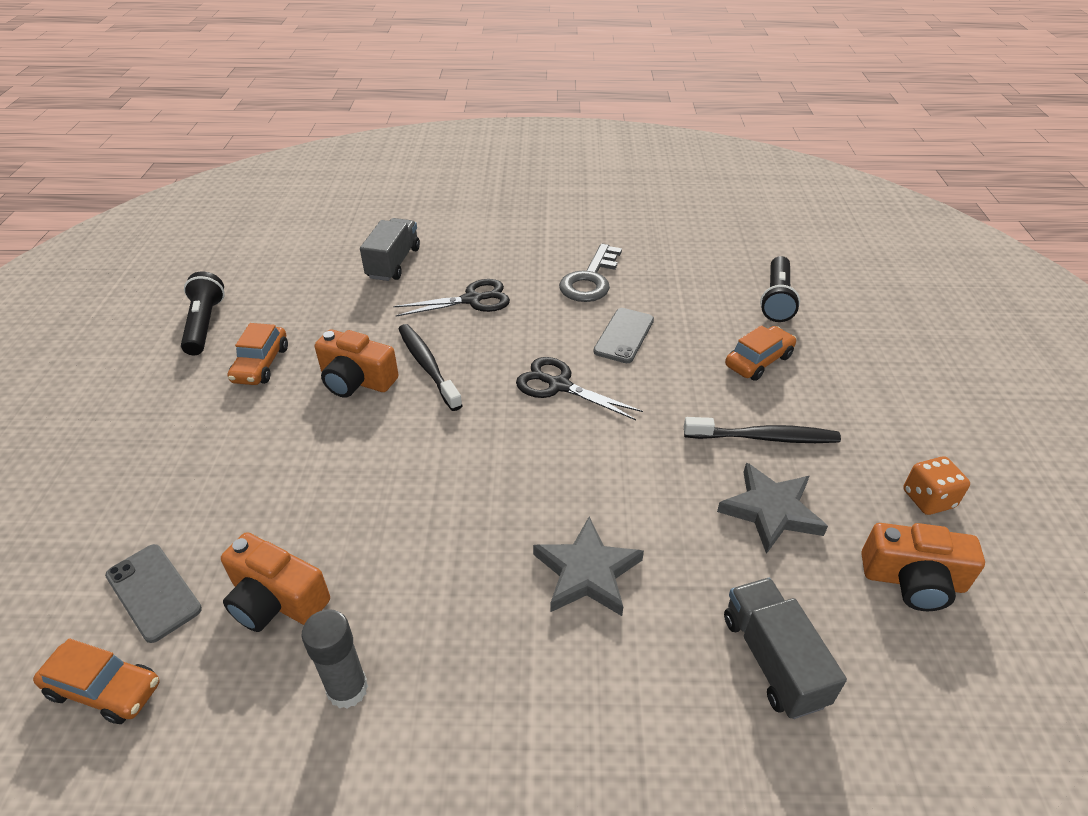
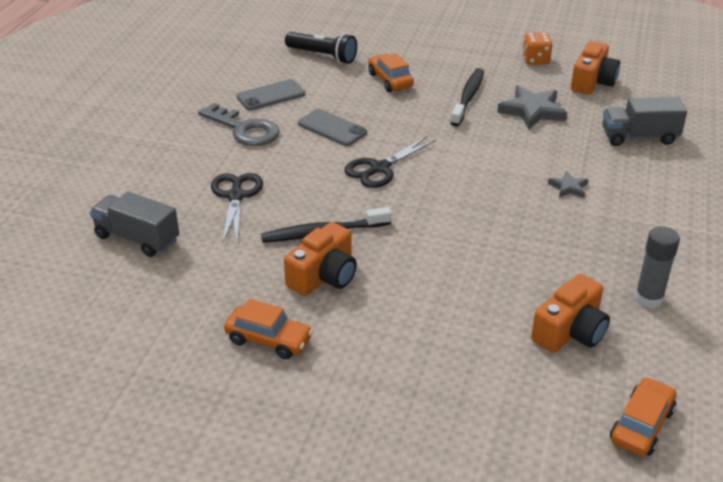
camera: 75 degrees left, 5 degrees down
grey phone [105,544,202,643] -> grey phone moved to [237,79,305,110]
black flashlight [181,271,225,355] -> none
grey star [533,516,644,616] -> grey star [548,171,589,198], size x0.53

